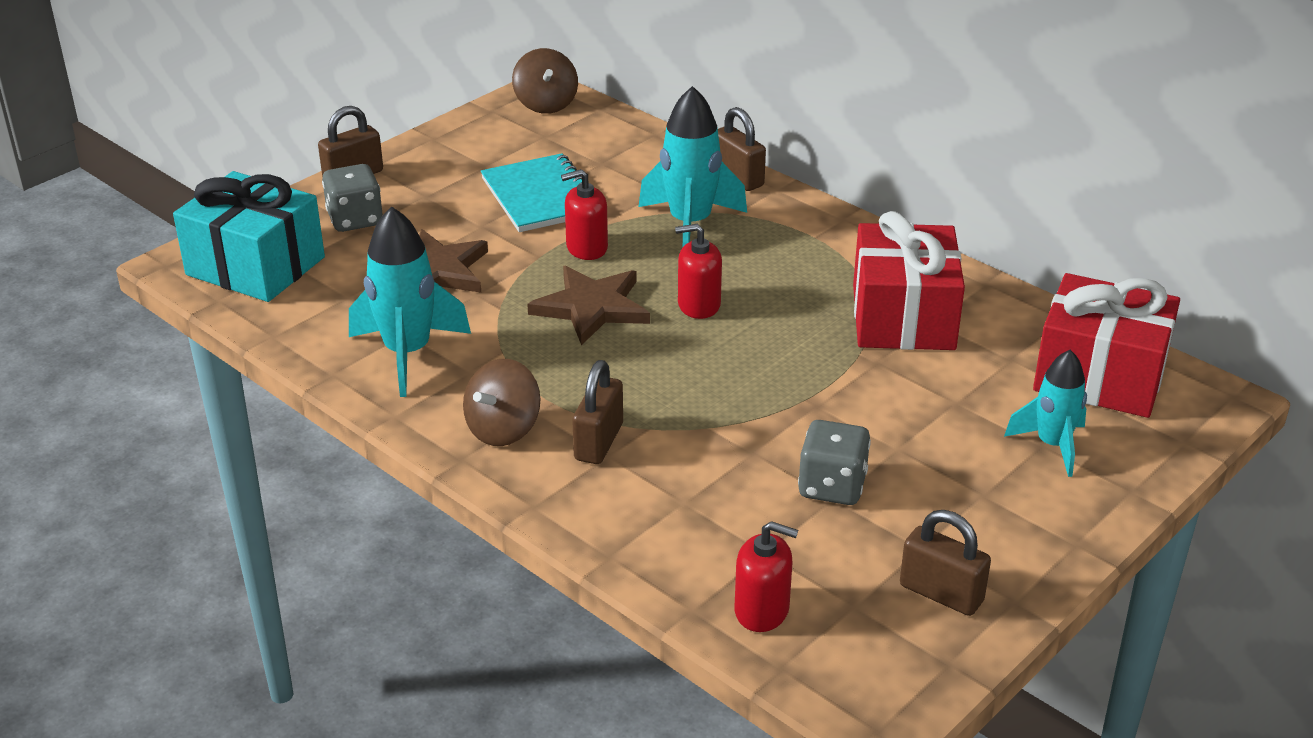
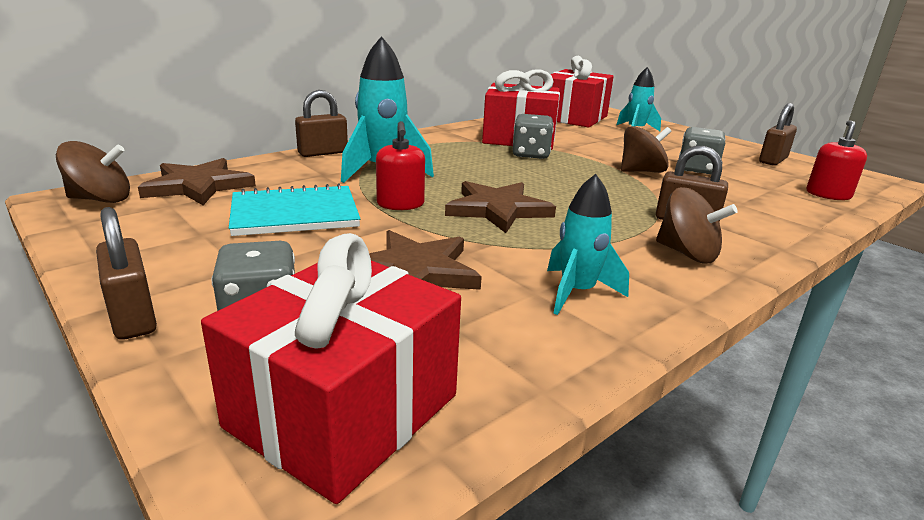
camera: 85 degrees left, 10 degrees down
turquoise gift [173,171,325,302] -> red gift [201,233,461,504]
turquoise rocket [349,207,471,397] -> turquoise rocket [547,174,629,315], size x0.65
red soap dispenser [675,224,722,319] -> none
none -> brown star [138,158,256,205]
none -> grey dice [513,114,553,159]
none -> brown spinning top [621,126,672,173]

